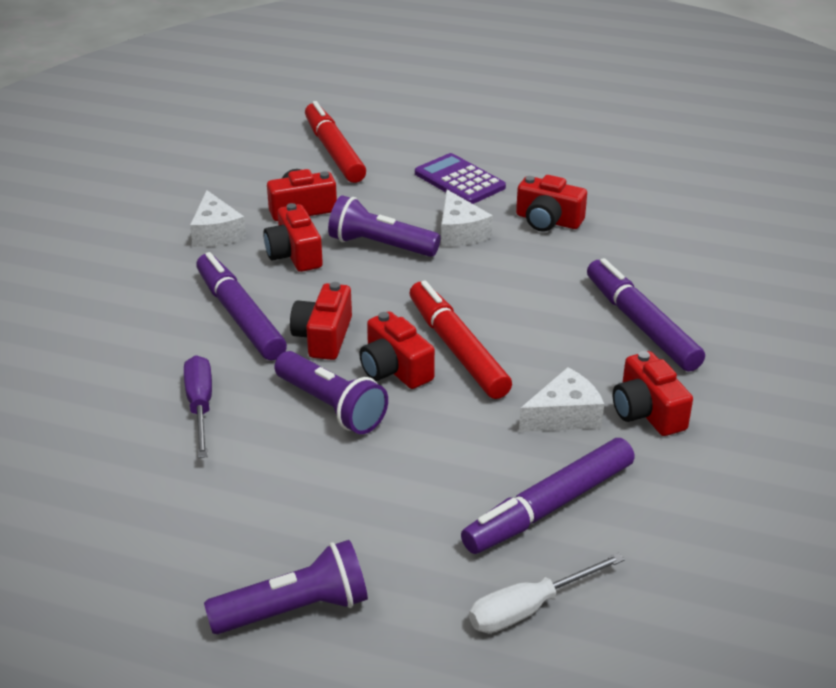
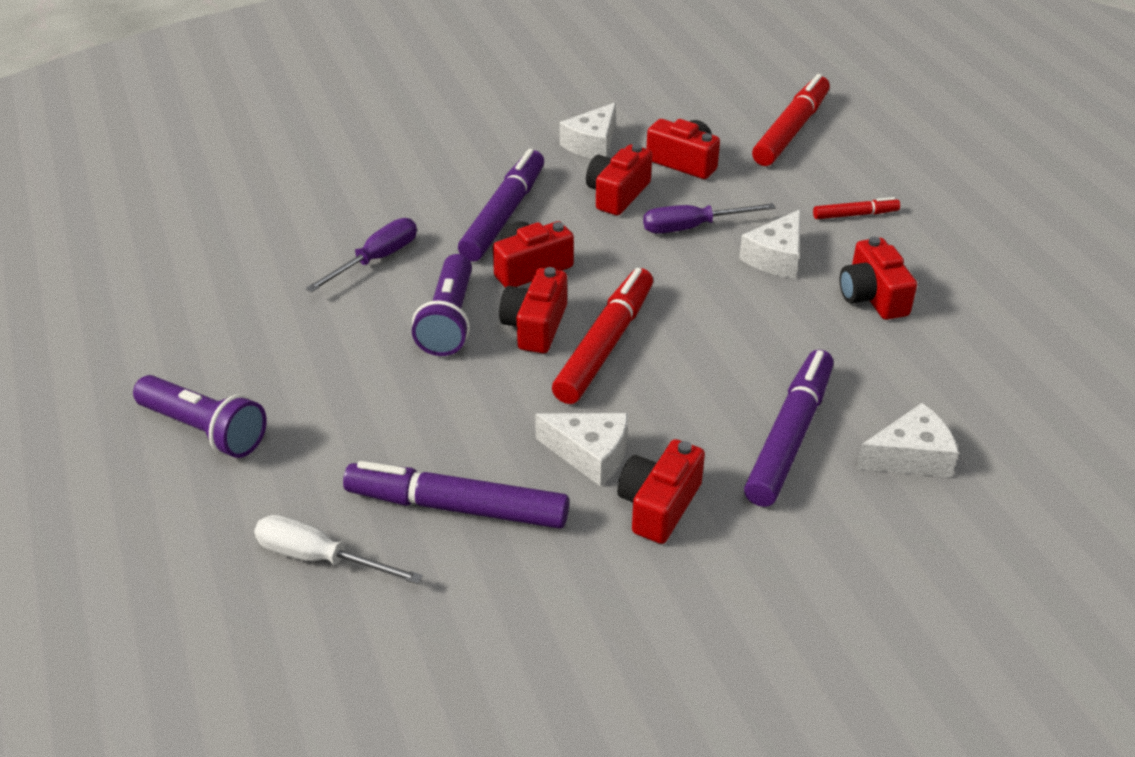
camera: 50 degrees right, 5 degrees up
purple flashlight [328,195,440,257] -> purple screwdriver [643,203,776,234]
purple calculator [415,153,506,204] -> red marker [813,197,900,219]
none -> white cheese [856,403,959,477]

